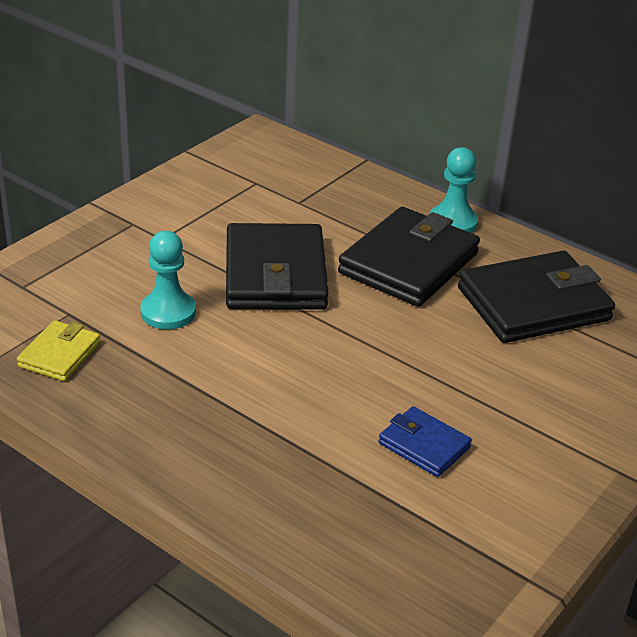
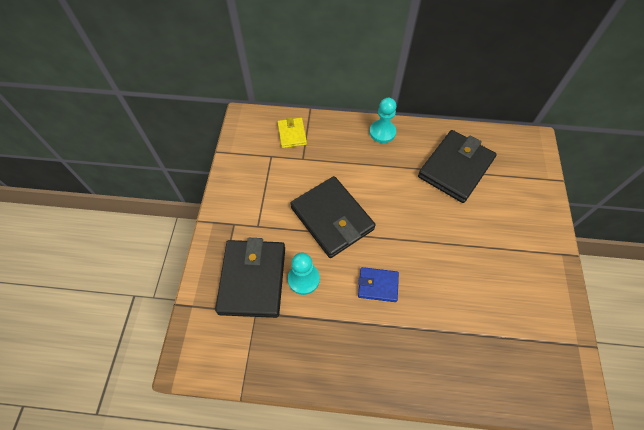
camera: 30 degrees left, 25 degrees up
yellow wallet [17,320,100,381] -> yellow wallet moved to [278,117,307,148]
black wallet [338,207,480,307] -> black wallet moved to [215,238,285,318]
blue wallet [379,406,472,477] -> blue wallet moved to [358,267,399,302]

